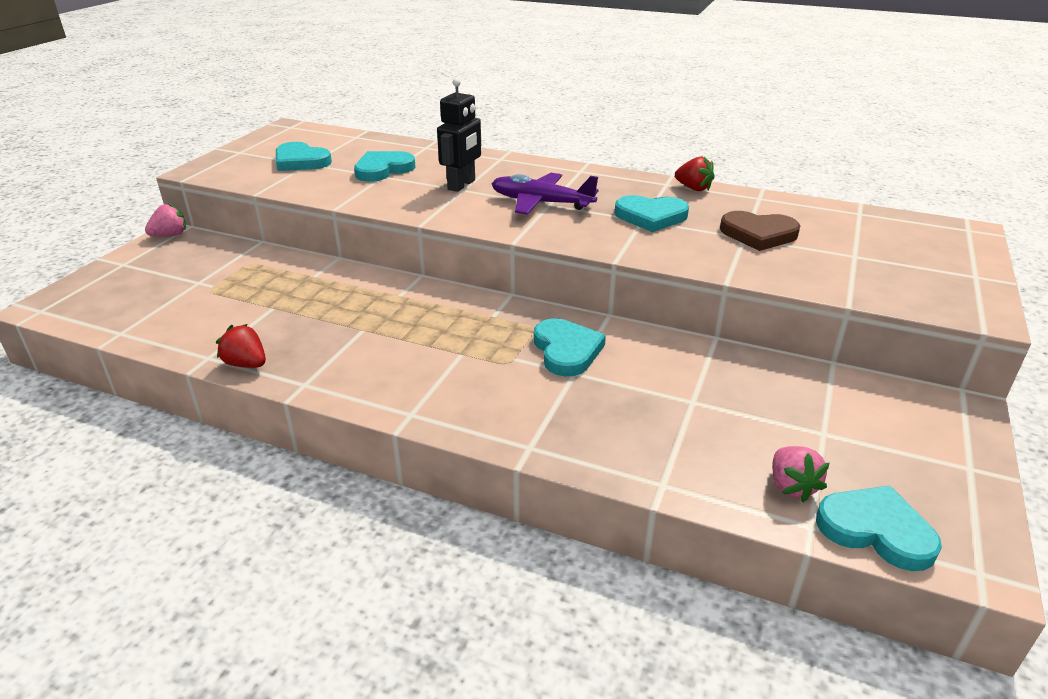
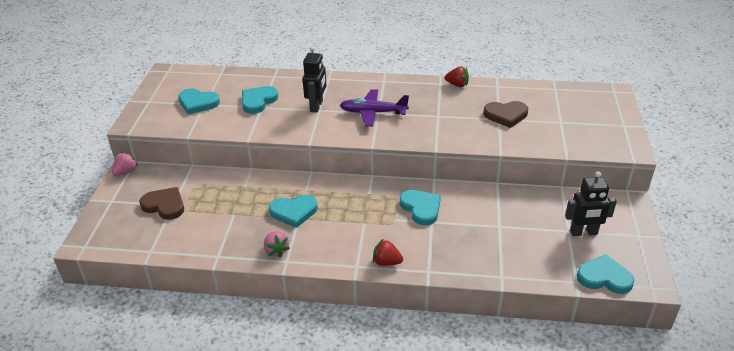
camera: 15 degrees left, 5 degrees up
red strawberry [216,324,266,368] -> red strawberry moved to [373,239,403,266]
turquoise heart [615,195,689,232] -> turquoise heart moved to [269,195,318,228]
pink strawberry [772,446,830,502] -> pink strawberry moved to [264,231,290,257]
none -> brown heart [139,187,184,220]
none -> black robot [565,171,617,236]

